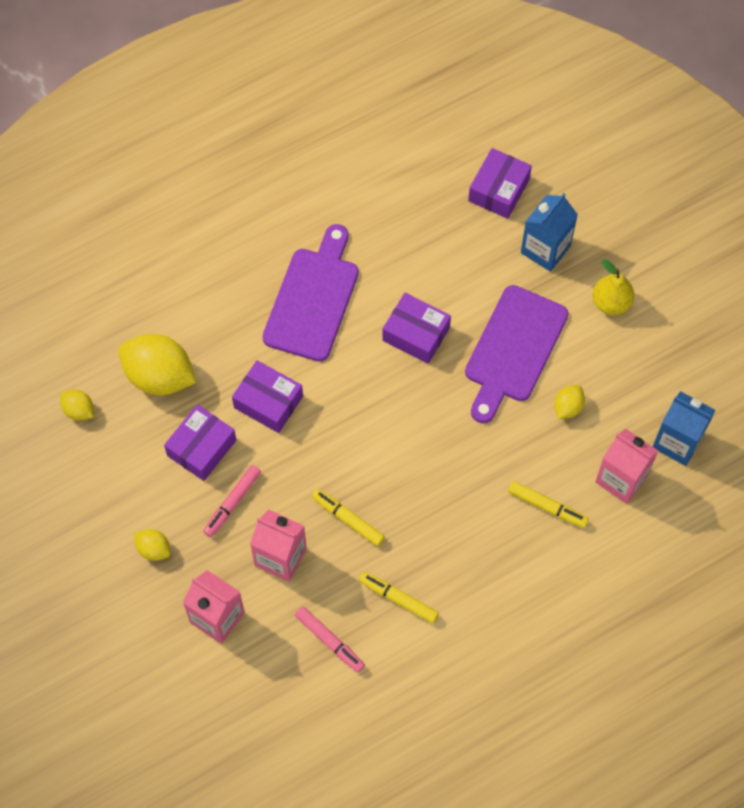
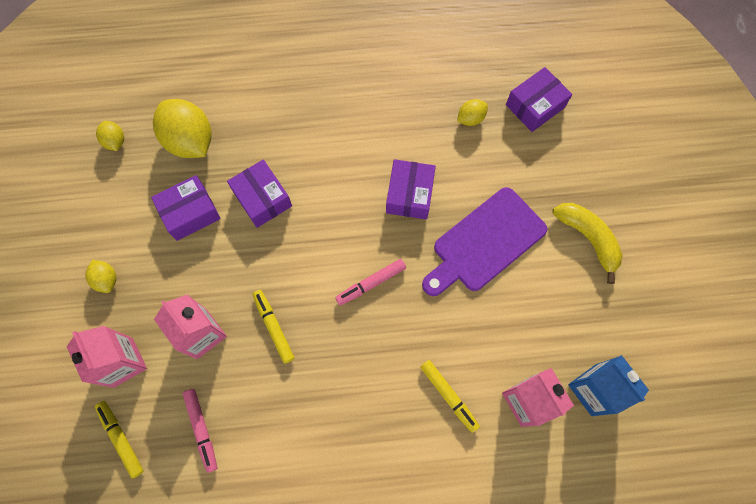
camera: 25 degrees right, 5 degrees up
pink marker [203,465,261,537] -> pink marker moved to [335,259,406,305]
purple cutting board [262,224,359,362] -> none
yellow marker [359,572,439,624] -> yellow marker moved to [95,401,144,479]
purple box [382,293,451,364] -> purple box turned 45 degrees clockwise [386,159,436,219]
blue carton [521,193,578,272] -> none
yellow lemon [554,385,585,419] -> yellow lemon moved to [457,99,488,126]
yellow pear [592,259,634,315] -> yellow banana [552,203,623,284]

